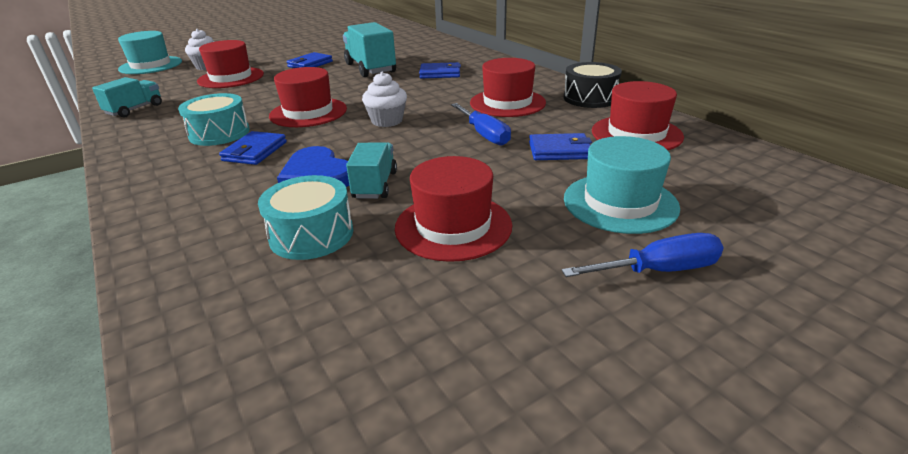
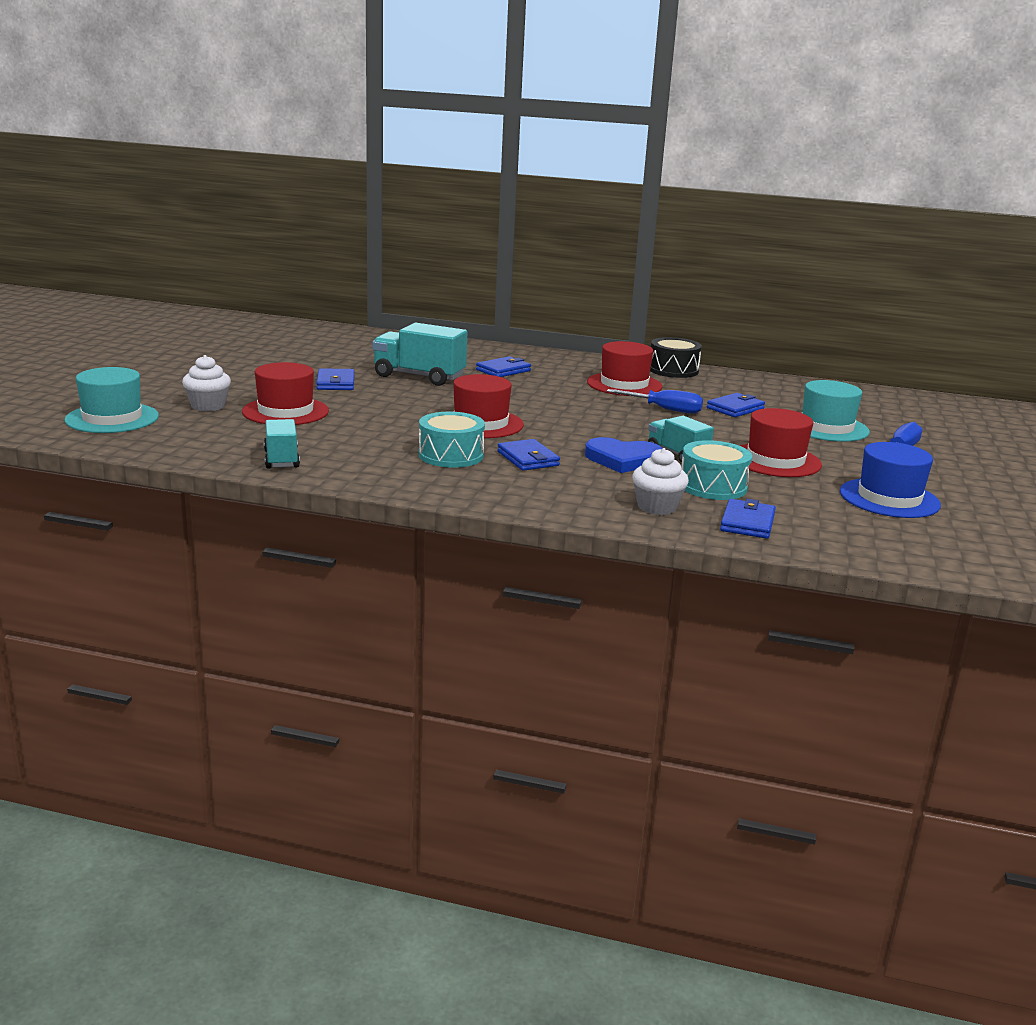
camera: 45 degrees left, 10 degrees down
white cupcake [362,72,407,127] -> white cupcake moved to [632,448,689,515]
red hat [592,81,684,150] -> none
none -> blue wallet [720,499,776,539]
none -> blue hat [840,442,941,518]

